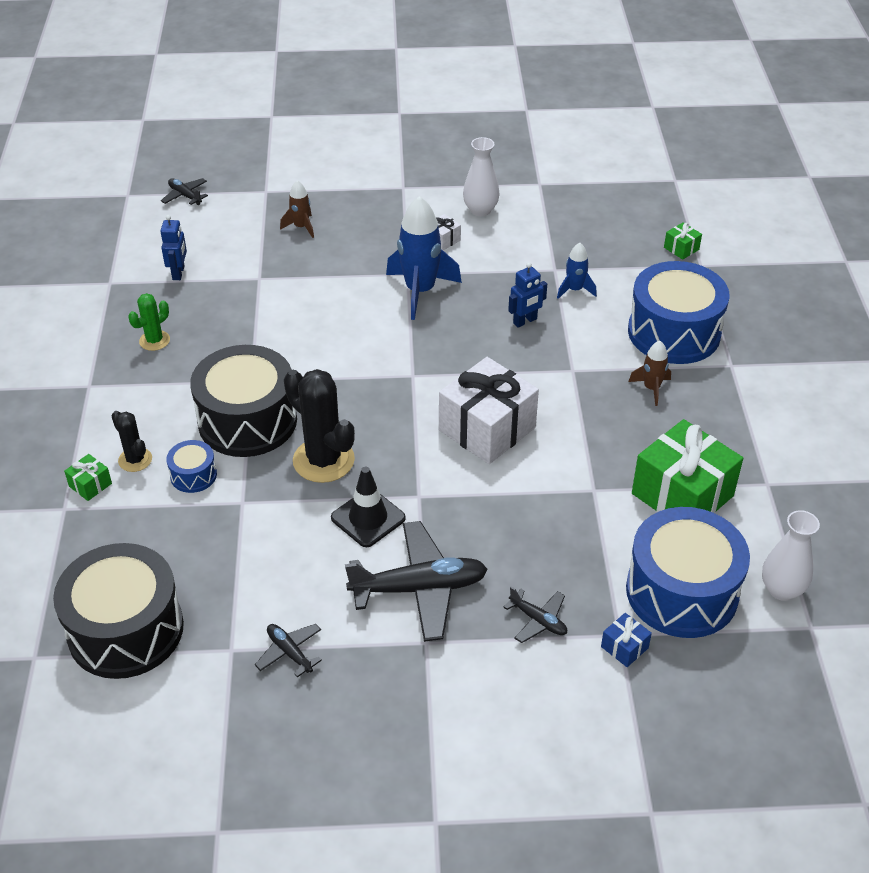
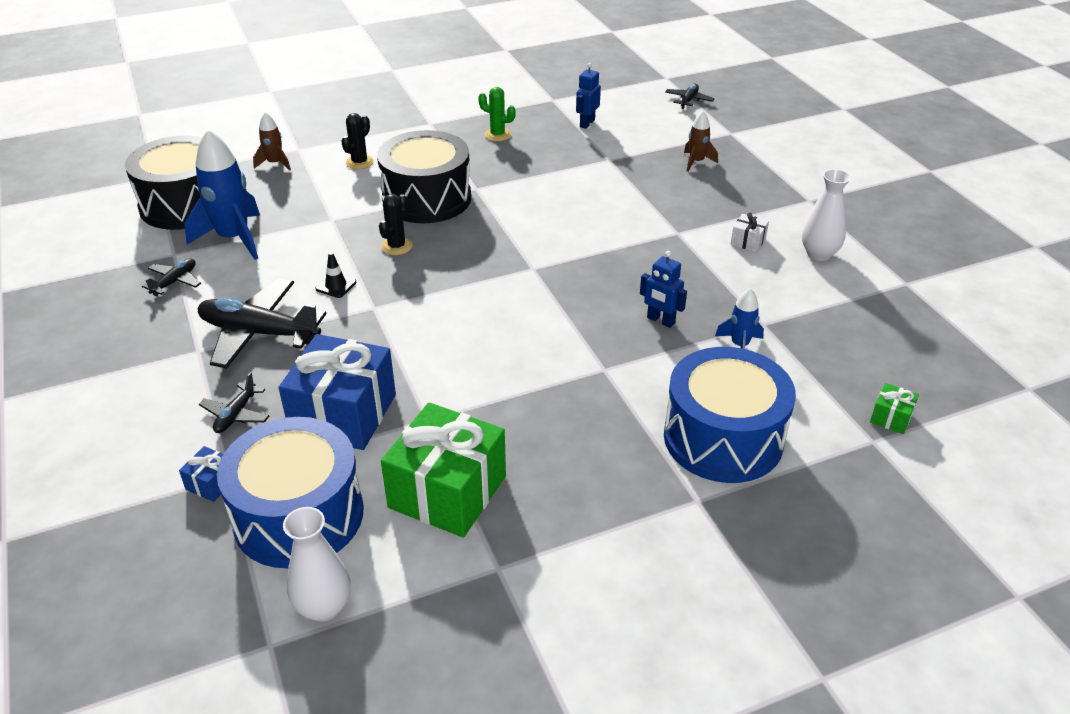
camera: 70 degrees right, 5 degrees down
green gift [64,454,112,501] -> none
blue robot [160,215,187,280] -> blue robot turned 135 degrees clockwise [576,63,601,129]
blue drum [166,440,217,493] -> none
black cactus [284,369,355,483] -> black cactus [379,194,413,255], size x0.55
black traffic cone [331,467,406,547] -> black traffic cone [315,252,356,298], size x0.58
black plane [345,521,488,642] -> black plane turned 135 degrees clockwise [197,278,327,369]
blue rocket [386,196,462,320] -> blue rocket moved to [184,130,260,260]
white gift [439,357,539,464] -> none
brown rocket [628,341,671,406] -> brown rocket moved to [253,112,291,171]
none -> blue gift [279,334,396,450]

